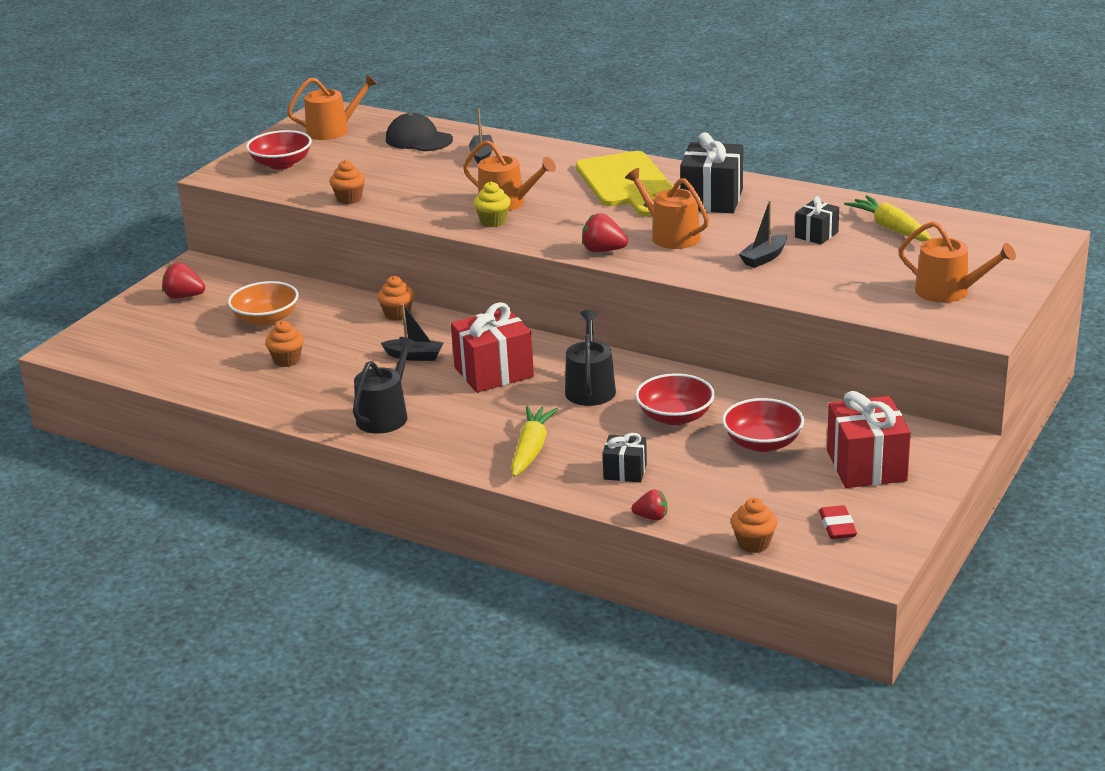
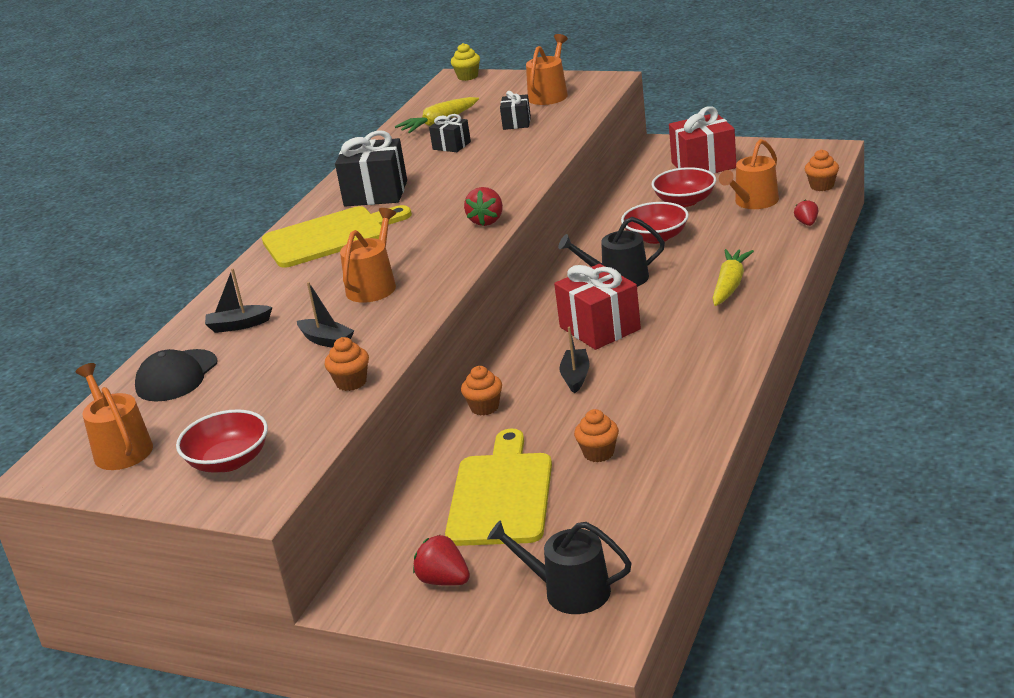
camera: 95 degrees left, 0 degrees up
red strawberry [162,263,205,299] -> red strawberry turned 120 degrees clockwise [413,535,470,586]
orange bowl [228,281,299,326] -> yellow cutting board [445,429,552,546]
black watering can [353,337,417,434] -> black watering can moved to [487,520,632,614]
yellow cupcake [474,181,511,227] -> yellow cupcake moved to [451,43,480,81]
yellow carrot [511,406,558,477] -> yellow carrot turned 105 degrees clockwise [712,249,754,306]
black gift [602,433,647,482] -> black gift moved to [500,91,531,130]
orange watering can [625,168,709,249] -> orange watering can moved to [719,139,779,209]
black boat [739,200,787,268] -> black boat moved to [297,282,354,348]
red eraser [819,505,857,539] -> none

